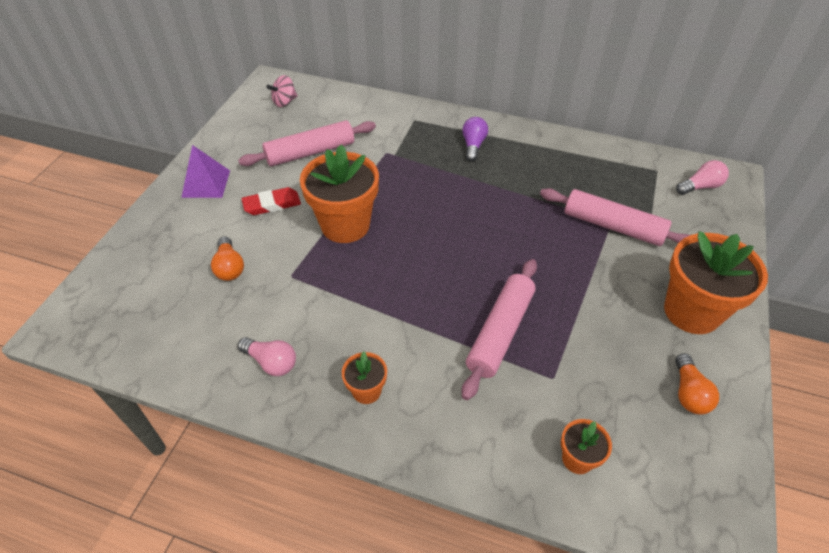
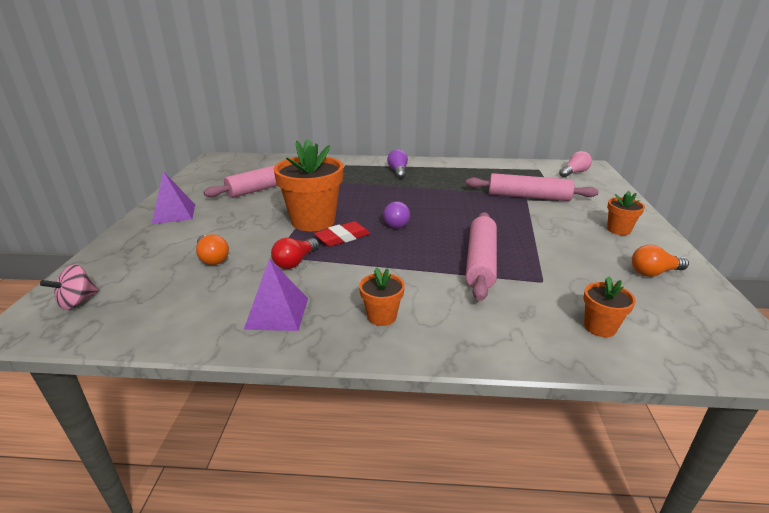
camera: 15 degrees left, 20 degrees down
pink light bulb [238,337,296,376] -> purple pyramid [244,259,308,331]
red eraser [242,187,301,215] -> red eraser moved to [314,221,370,247]
pink spinning top [266,75,298,107] -> pink spinning top moved to [40,264,99,310]
orange flower pot [664,231,768,334] -> orange flower pot [607,191,645,235], size x0.48
orange light bulb [675,353,719,414] -> orange light bulb turned 90 degrees clockwise [632,245,689,277]
none -> red light bulb [271,238,319,269]
none -> purple light bulb [383,201,410,228]

